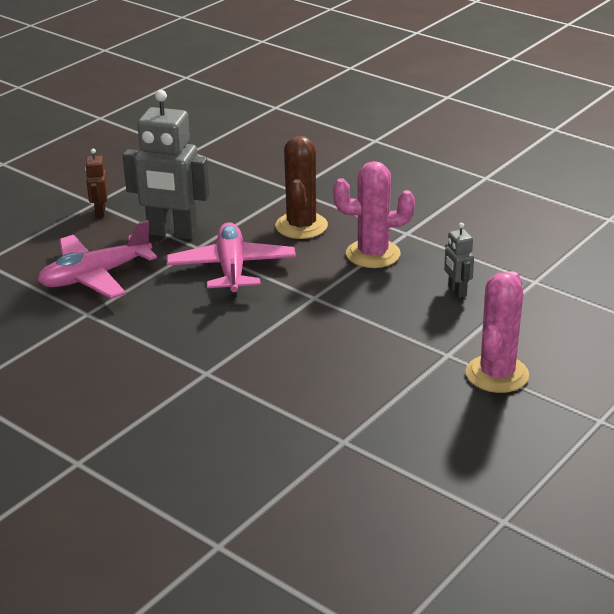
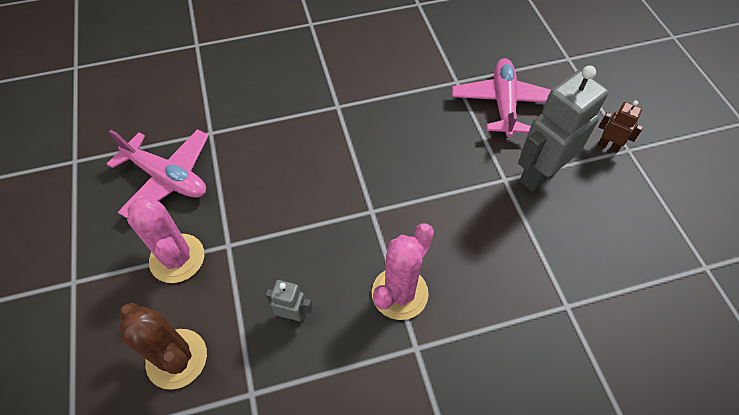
camera: 125 degrees right, 25 degrees up
pink plane [167,222,296,297] -> pink plane moved to [107,129,209,218]
brown cactus [275,135,328,239] -> brown cactus moved to [119,303,207,390]

